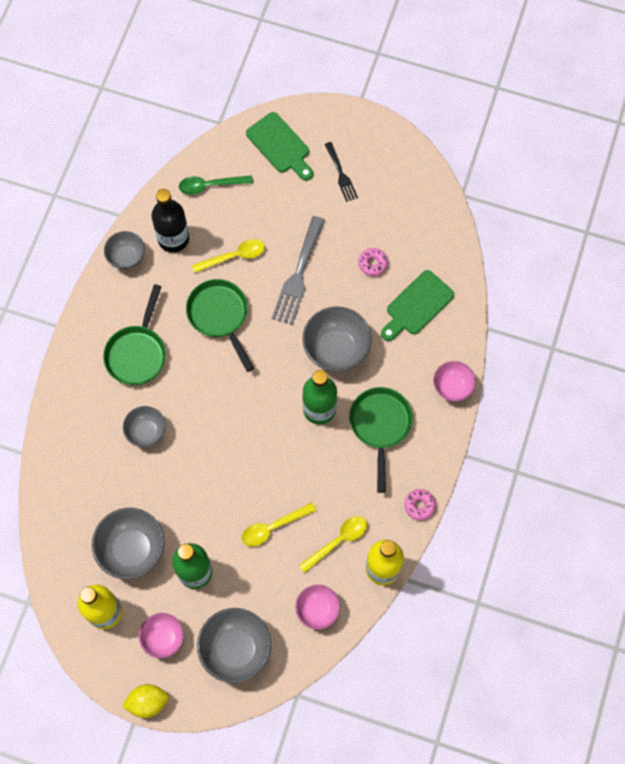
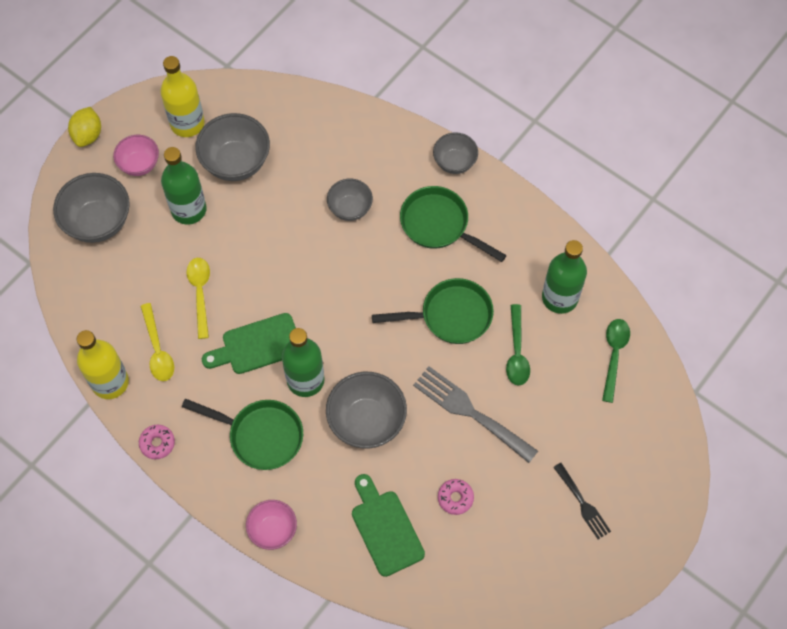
camera: 110 degrees right, 5 degrees down
grey bowl [104,231,145,270] -> grey bowl moved to [433,132,478,174]
black bottle [152,189,189,253] -> green bottle [542,240,587,314]
yellow spoon [192,239,265,273] -> green spoon [506,304,530,386]
green cutting board [246,112,313,181] -> green cutting board moved to [202,313,296,374]
pink bowl [295,585,340,630] -> none
black fork [324,142,358,202] -> black fork turned 120 degrees counterclockwise [553,463,611,539]

